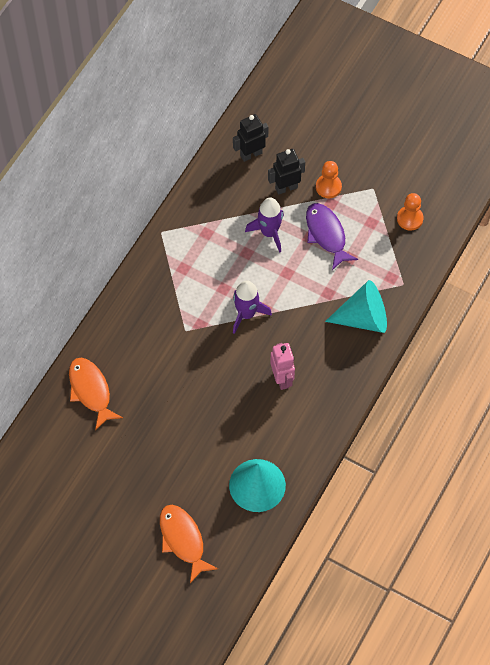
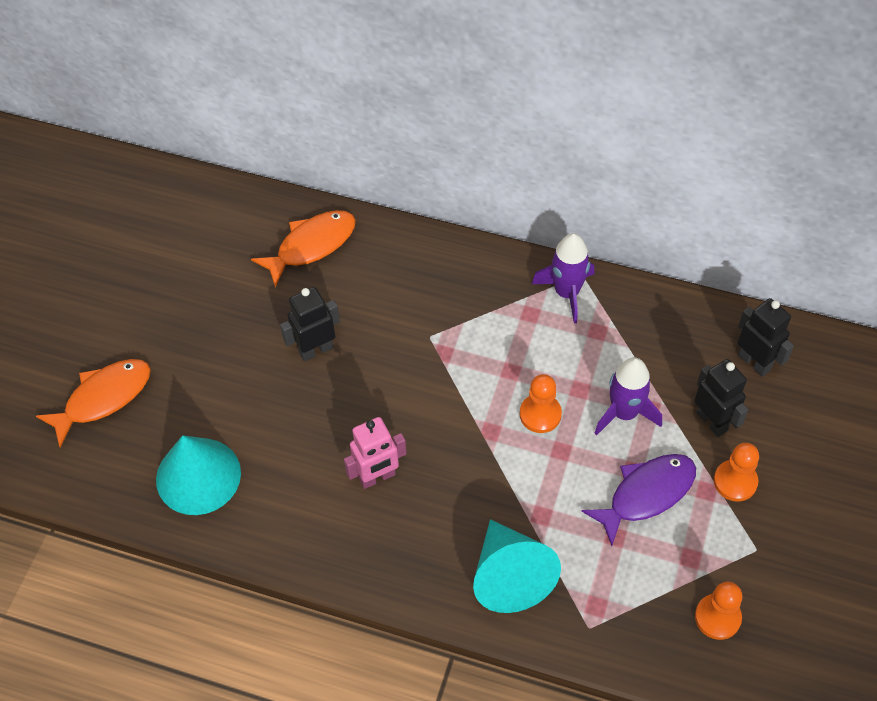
camera: 80 degrees right, 5 degrees down
purple rocket [233,280,272,334] -> purple rocket moved to [532,233,595,323]
none -> black robot [280,287,340,362]
none -> orange pawn [520,374,562,433]

